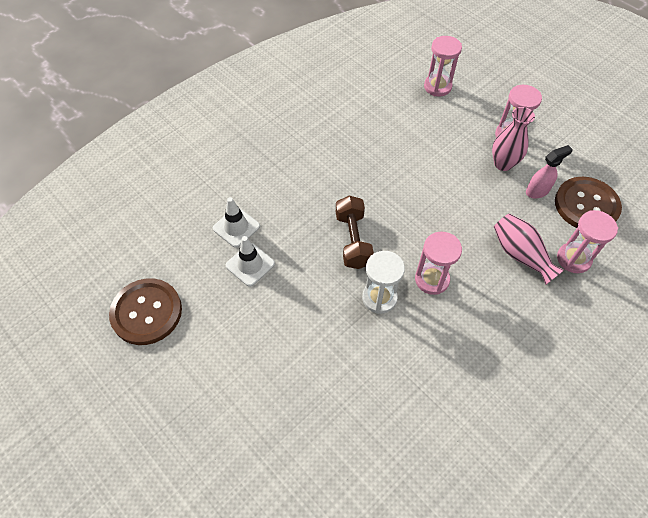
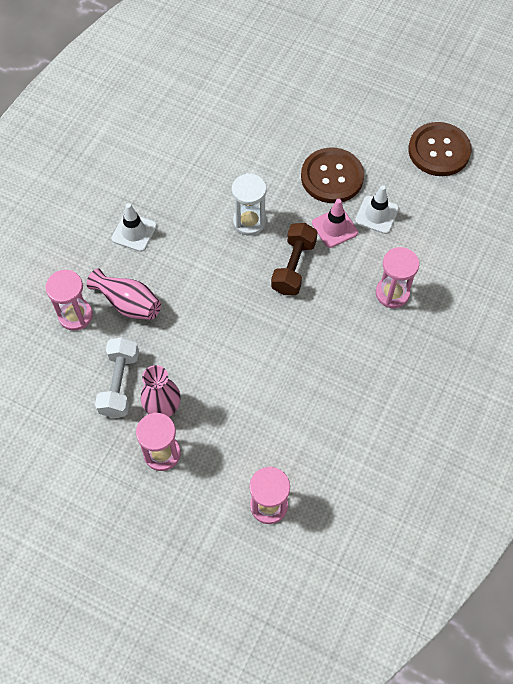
camera: 160 degrees right, 5 degrees up
white traffic cone [213,197,260,248] -> white traffic cone moved to [111,203,157,252]
brown dumbbell [336,196,374,269] -> brown dumbbell turned 45 degrees clockwise [271,223,318,295]
pink hourglass [415,232,462,295] -> pink hourglass moved to [376,247,419,308]
pink spray bottle [526,145,573,198] -> white dumbbell [95,337,139,418]
brown button [555,177,622,228] -> brown button moved to [301,148,364,203]
none -> pink traffic cone [312,199,358,248]

